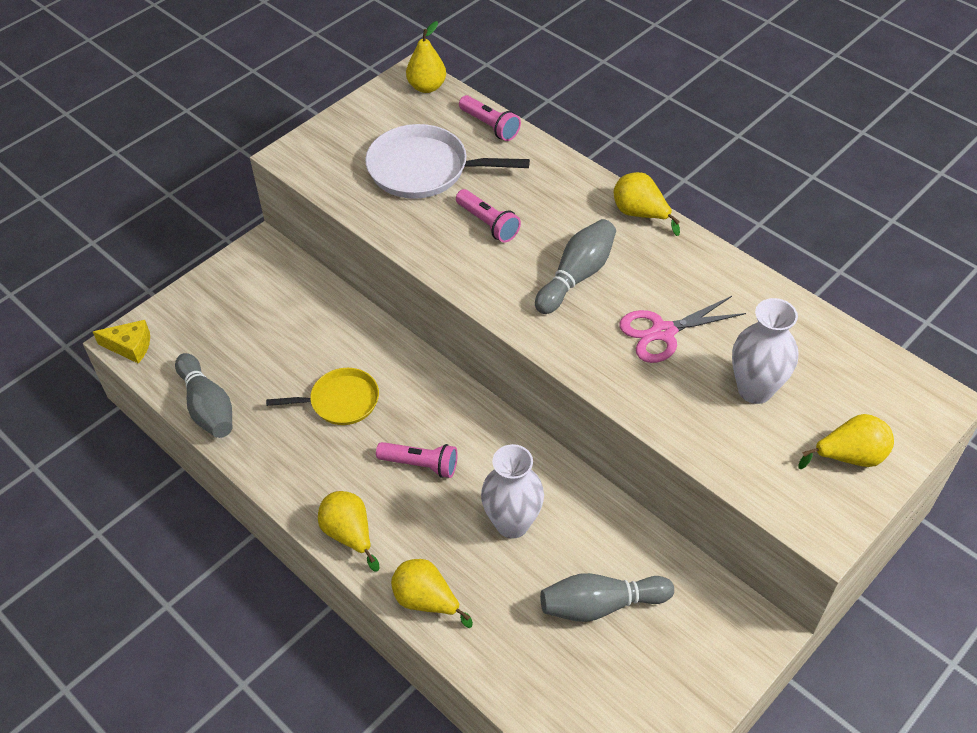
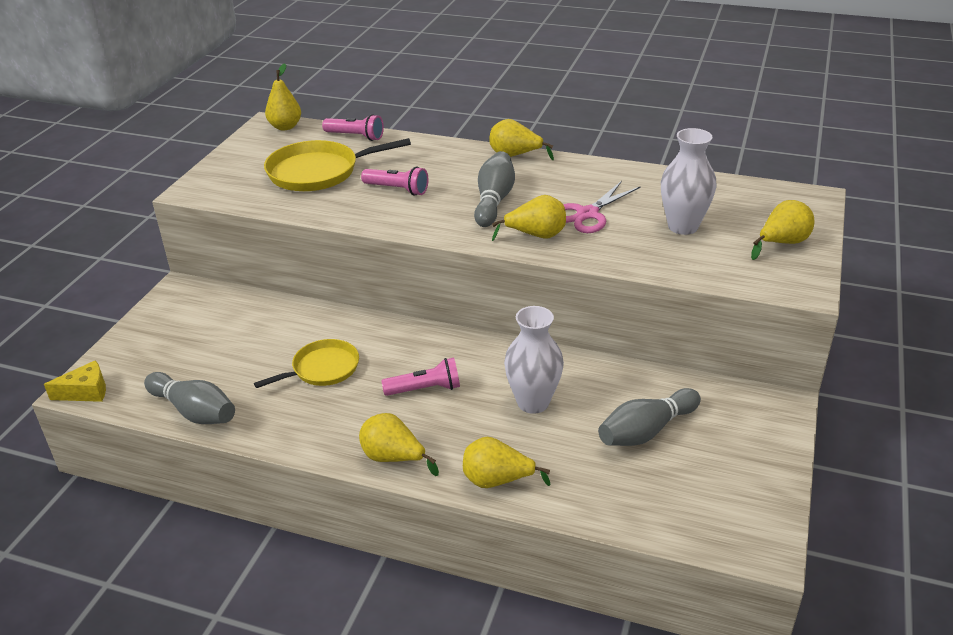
camera: 25 degrees left, 15 degrees down
white pan [365,124,530,199] -> yellow pan [264,138,411,191]
none -> yellow pear [492,195,566,241]

